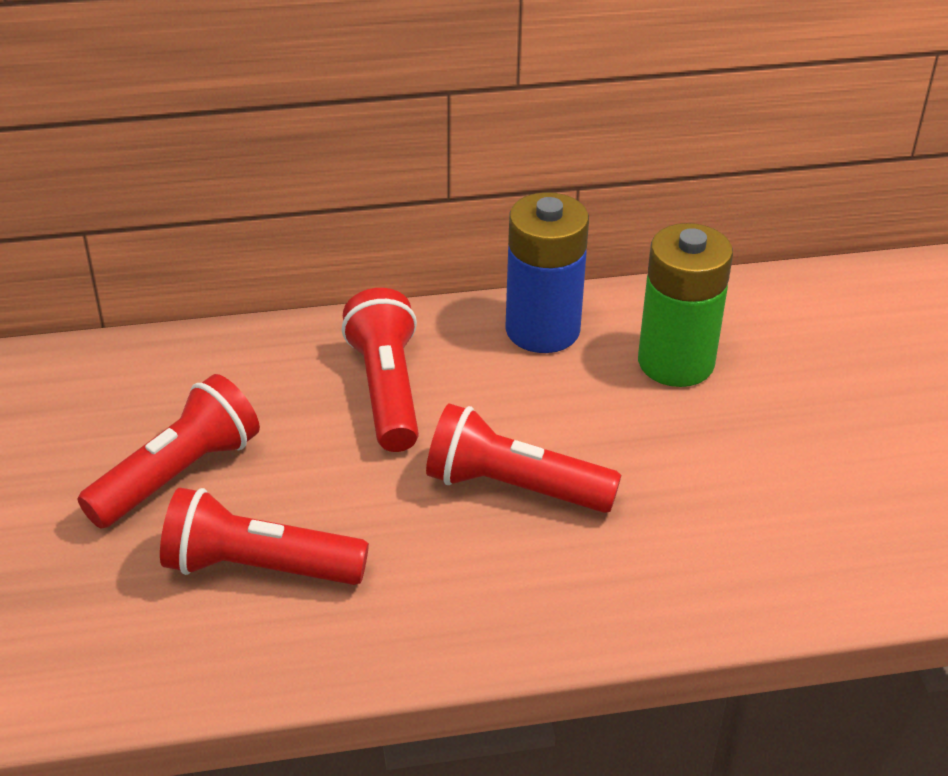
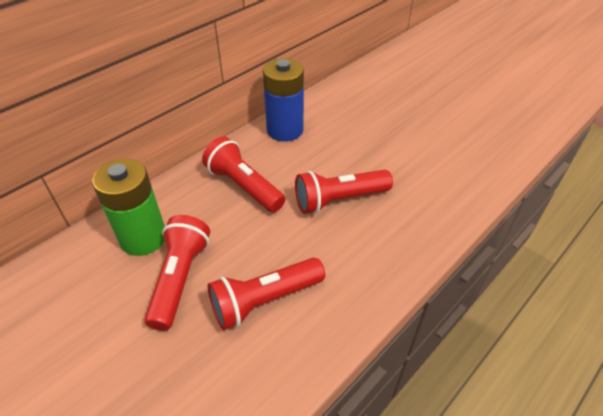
camera: 35 degrees left, 5 degrees up
green battery [638,223,733,387] -> green battery moved to [92,159,165,256]

